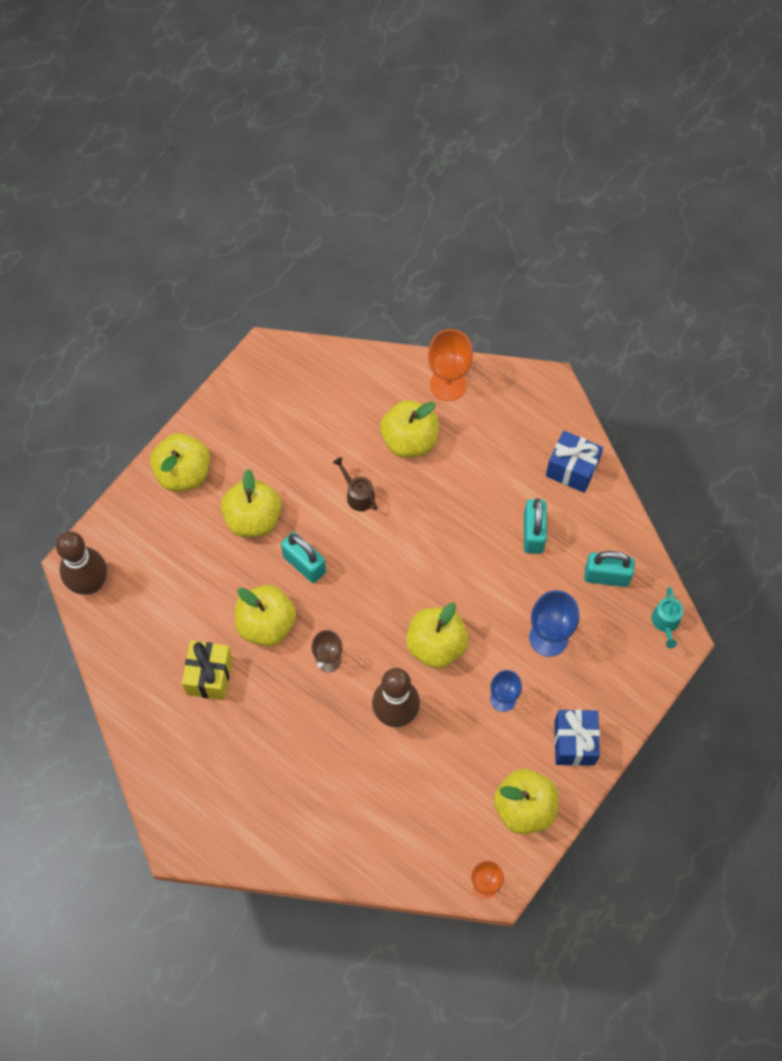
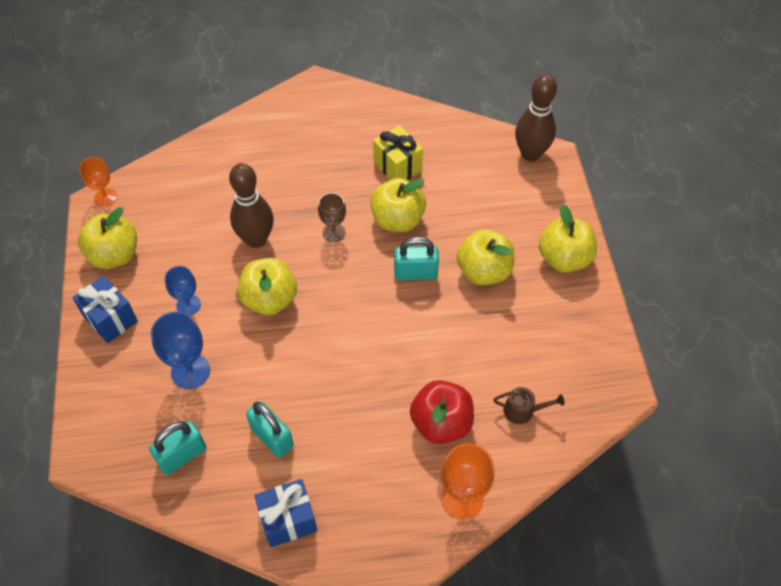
camera: 135 degrees right, 10 degrees down
brown watering can [333,457,378,511] -> brown watering can moved to [493,387,565,424]
yellow apple [380,400,439,458] -> red apple [410,380,474,444]
turquoise watering can [652,587,683,648] -> none

